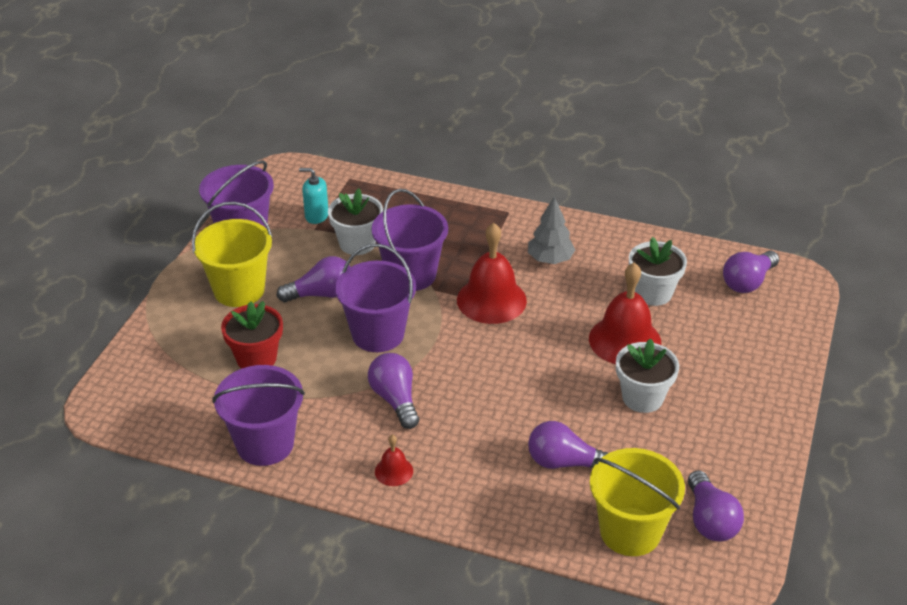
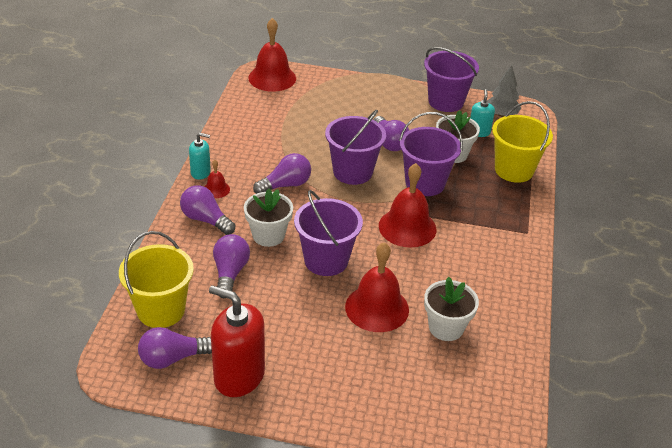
camera: 80 degrees right, 0 degrees up
yellow bucket [192,202,272,307] -> yellow bucket moved to [492,101,553,183]
purple bucket [212,365,305,466] -> purple bucket moved to [294,190,363,276]
red flower pot [221,301,283,369] -> none
grey tree [528,196,575,264] -> grey tree moved to [487,65,521,117]
white flower pot [616,338,679,413] -> white flower pot moved to [244,189,293,247]
purple light bulb [723,251,779,293] -> purple light bulb moved to [180,185,235,235]
none -> turquoise soap dispenser [189,133,211,180]
none -> red soap dispenser [209,285,265,397]
none -> red bell [248,18,296,92]

